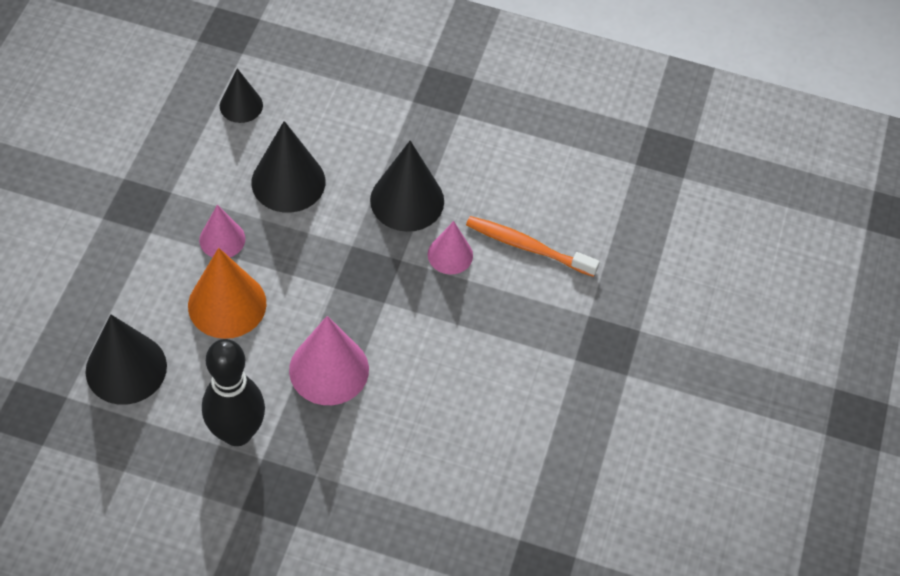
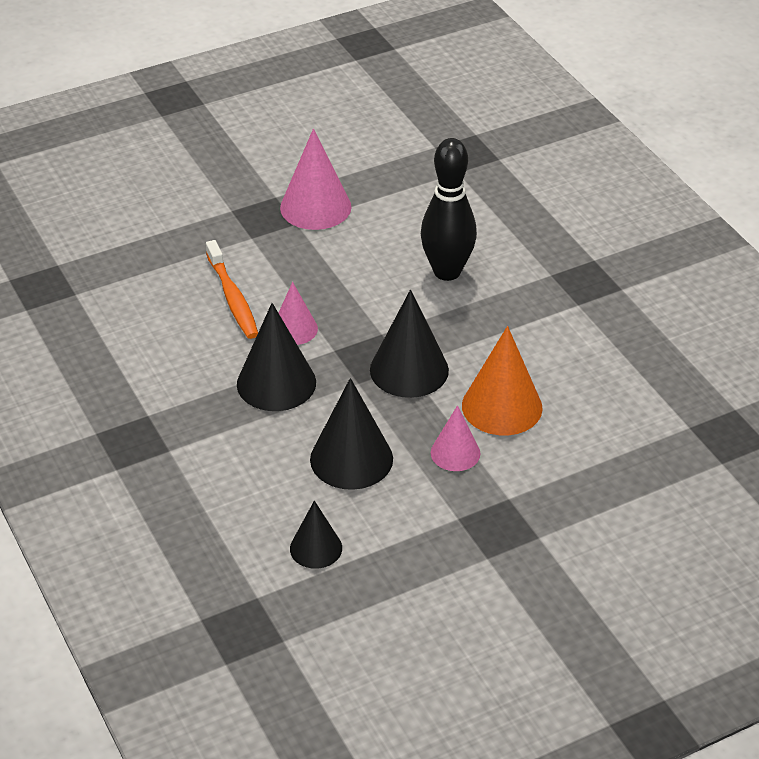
camera: 130 degrees left, 15 degrees down
black cone [85,314,167,405] -> black cone moved to [370,290,449,398]
black bowling pin [202,339,265,446] -> black bowling pin moved to [421,138,477,281]
pink cone [289,316,369,405] -> pink cone moved to [280,129,352,230]

